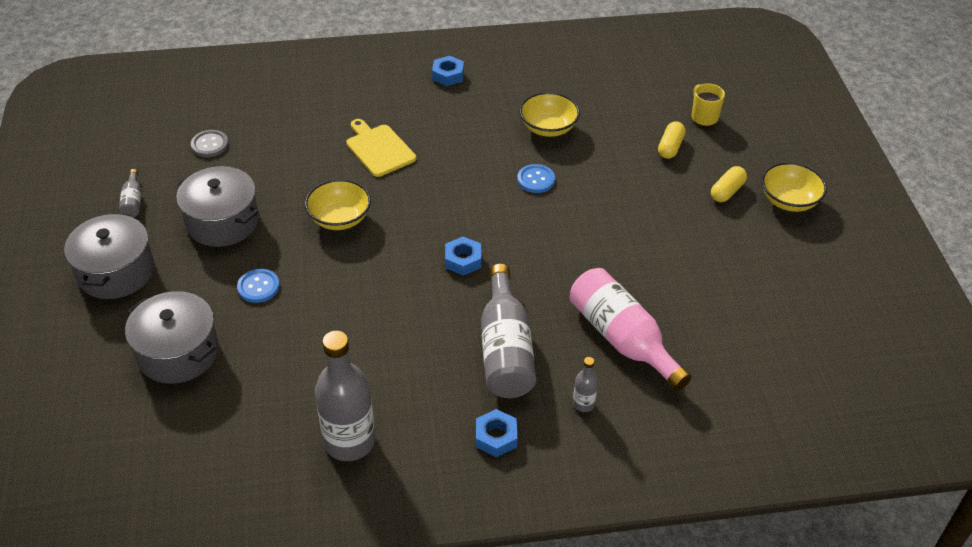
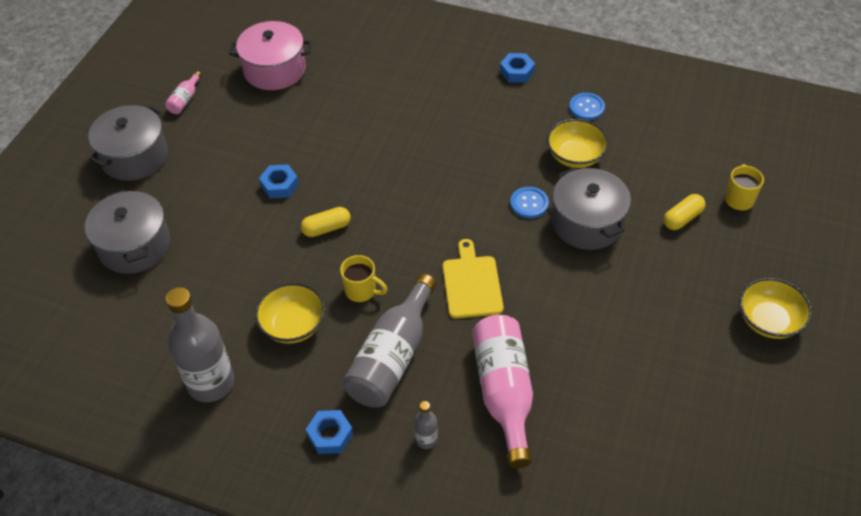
camera: 30 degrees right, 5 degrees up
grey bottle [119,169,141,218] -> pink bottle [165,71,202,114]
grey pot [176,166,259,247] -> grey pot moved to [552,167,631,250]
grey button [191,130,229,157] -> pink pot [229,21,312,90]
blue button [237,269,280,303] -> blue button moved to [569,93,605,120]
yellow bowl [305,179,371,230] -> yellow bowl moved to [255,283,325,344]
yellow cutting board [346,119,416,177] -> yellow cutting board moved to [443,239,504,319]
blue nut [445,236,481,276] -> blue nut moved to [259,164,299,198]
yellow capsule [711,166,747,202] -> yellow capsule moved to [301,207,351,237]
none -> yellow mug [340,255,388,302]

